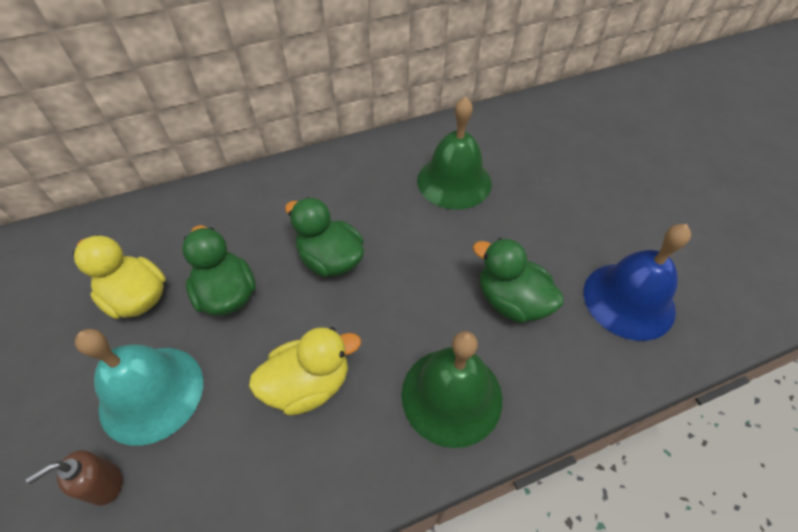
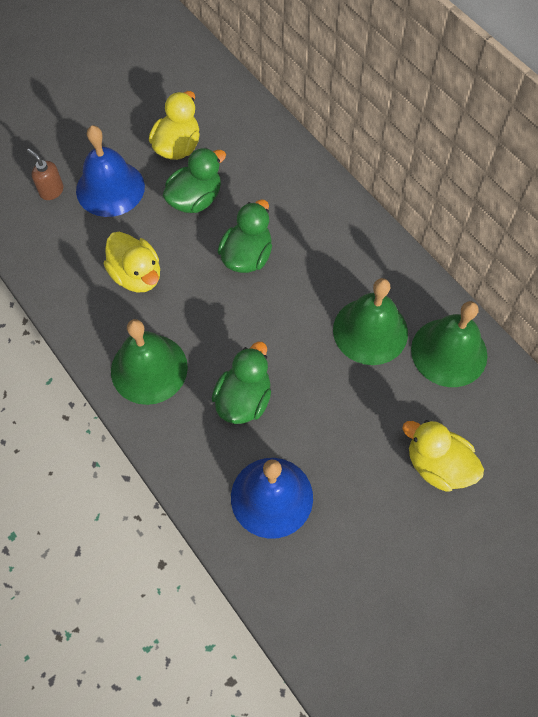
camera: 75 degrees right, 10 degrees up
turquoise bell [75,329,203,446] -> blue bell [76,126,145,217]
none -> yellow duck [402,420,484,492]
none -> green bell [411,301,487,387]

